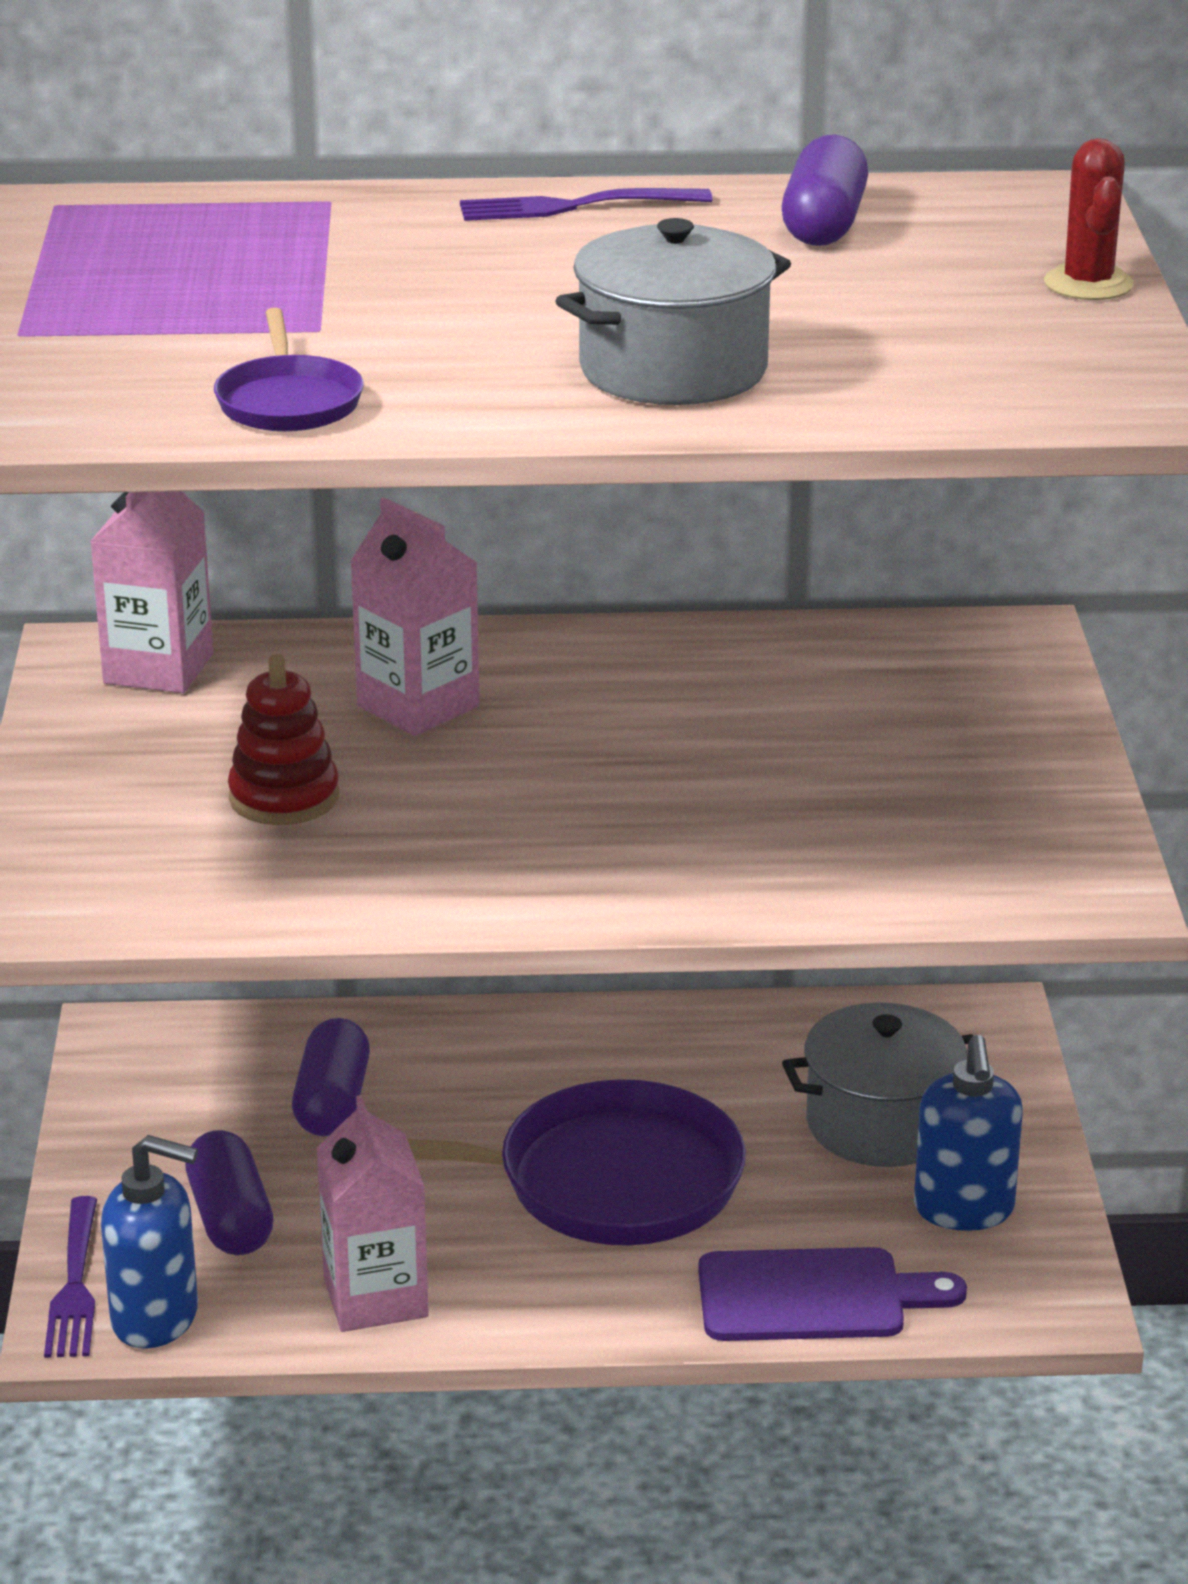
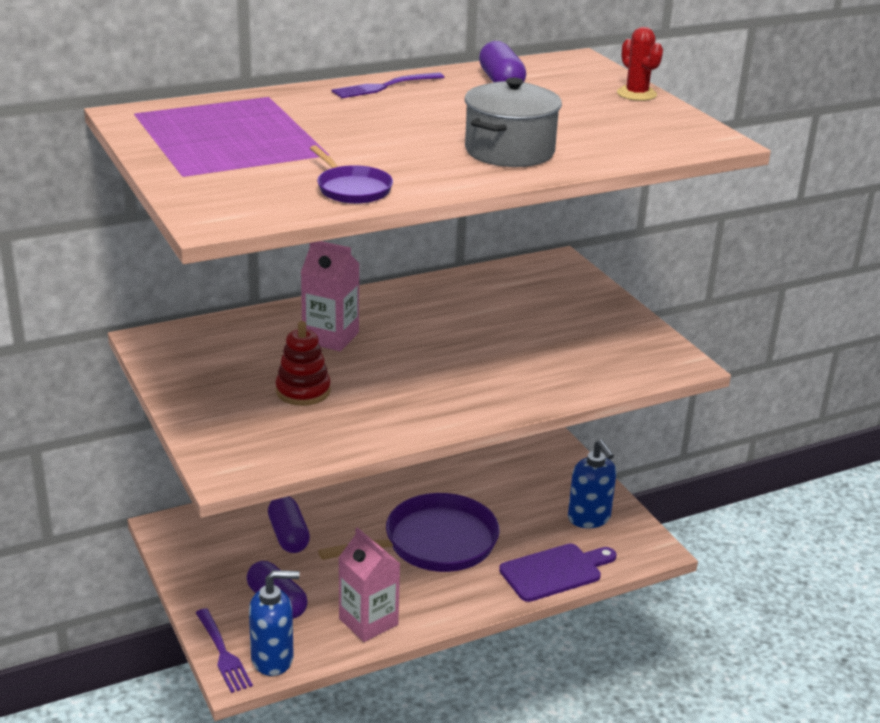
camera: 25 degrees left, 0 degrees up
pink carton [90,491,213,693] -> none
grey pot [782,1002,973,1167] -> none

